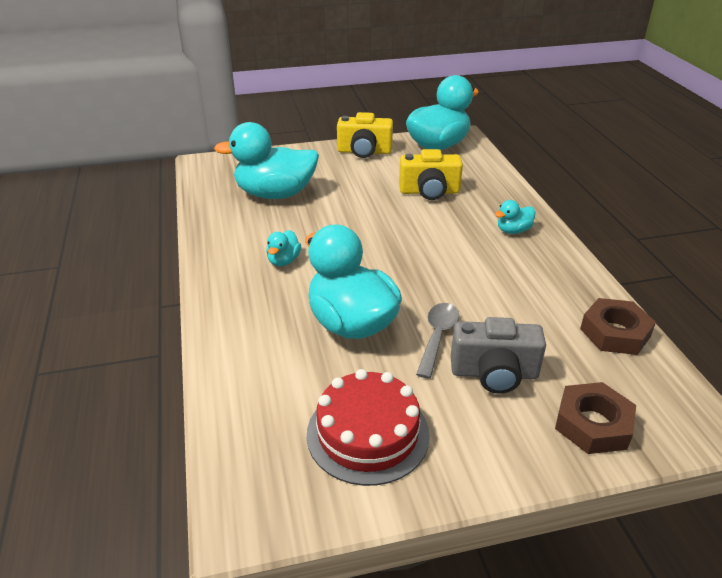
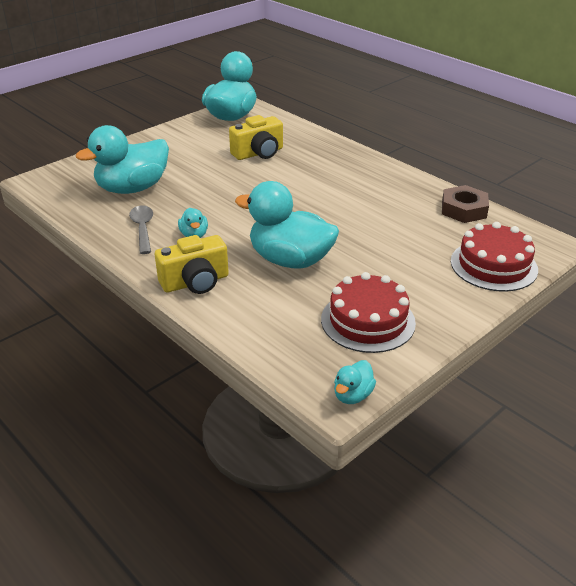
camera: 30 degrees left, 0 degrees up
yellow camera [337,112,393,158] -> yellow camera moved to [155,235,229,294]
grey spoon [416,303,459,379] -> grey spoon moved to [129,205,153,254]
grey camera [451,317,546,394] -> none
turquoise duck [495,200,535,234] -> turquoise duck moved to [334,360,376,404]
brown nut [555,382,636,454] -> red cake [451,222,538,292]

